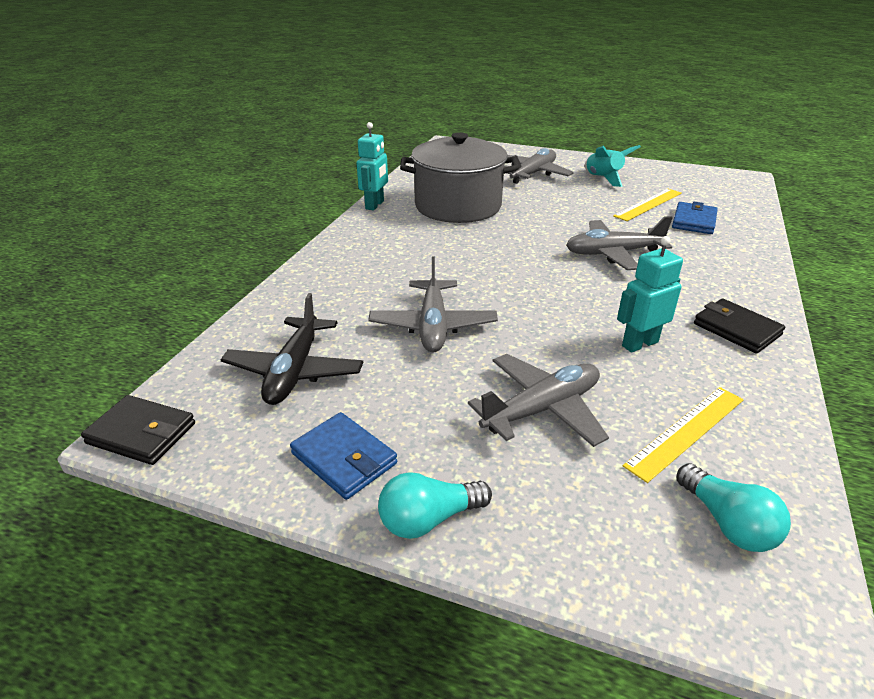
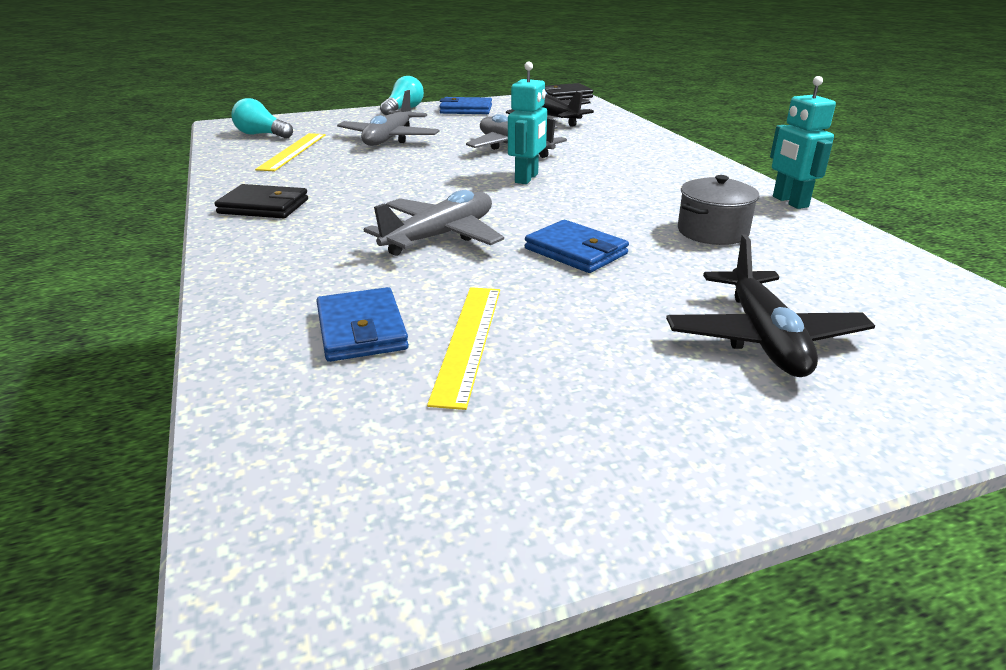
camera: 140 degrees right, 5 degrees down
grey pot [400,132,519,223] -> grey pot [678,175,759,245], size x0.49
grey plane [507,148,574,184] -> black plane [666,234,875,377]
turquoise rocket [585,145,641,187] -> none
turquoise robot [617,236,683,353] -> turquoise robot moved to [508,62,547,184]
none -> blue wallet [525,220,629,273]

